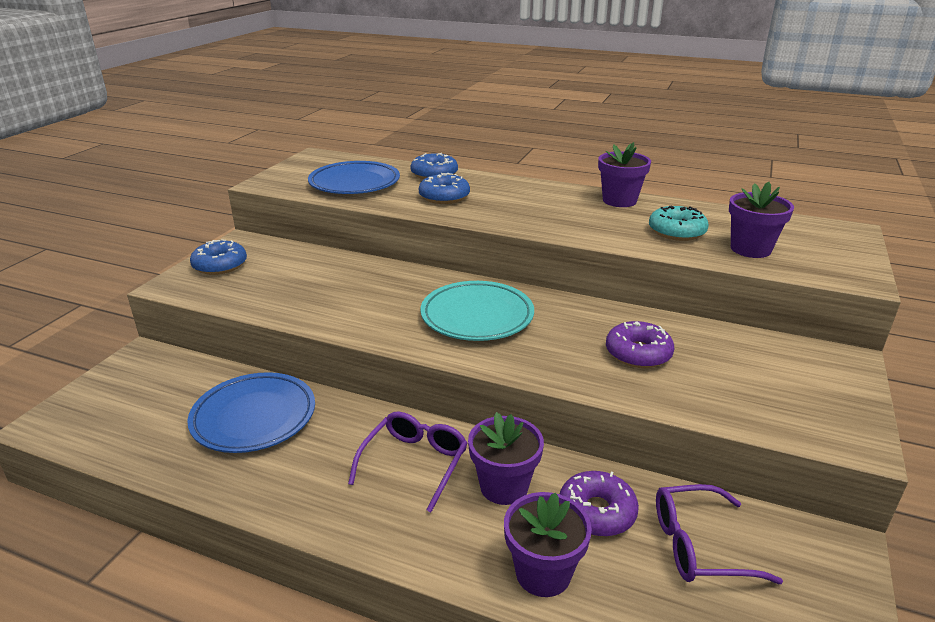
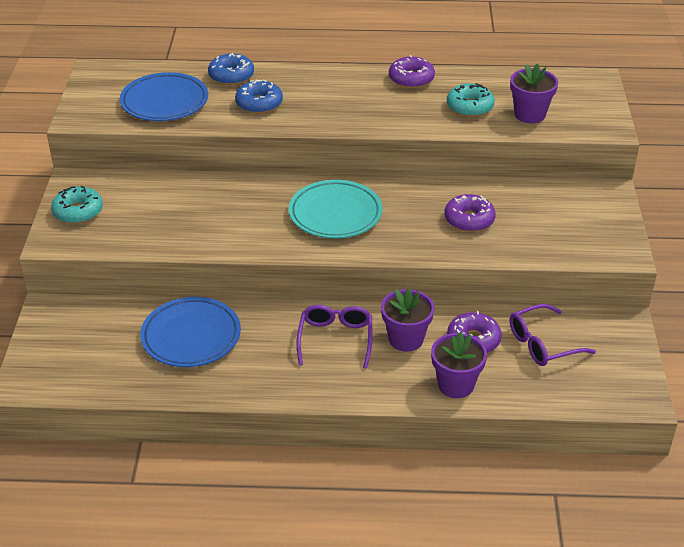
camera: 20 degrees left, 10 degrees up
blue donut [190,239,247,275] -> turquoise donut [51,186,103,224]
purple flower pot [598,142,651,207] -> purple donut [389,55,435,88]

